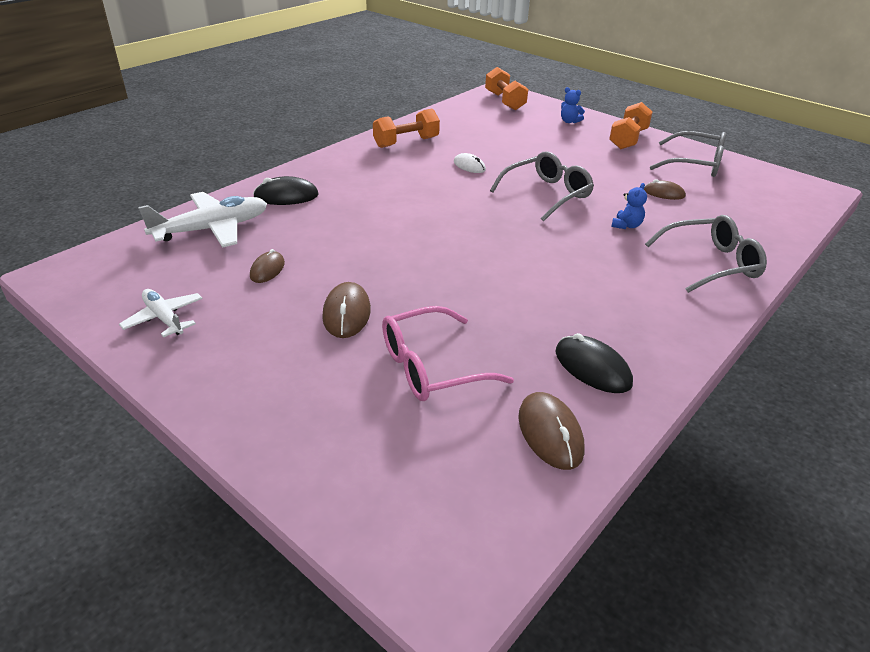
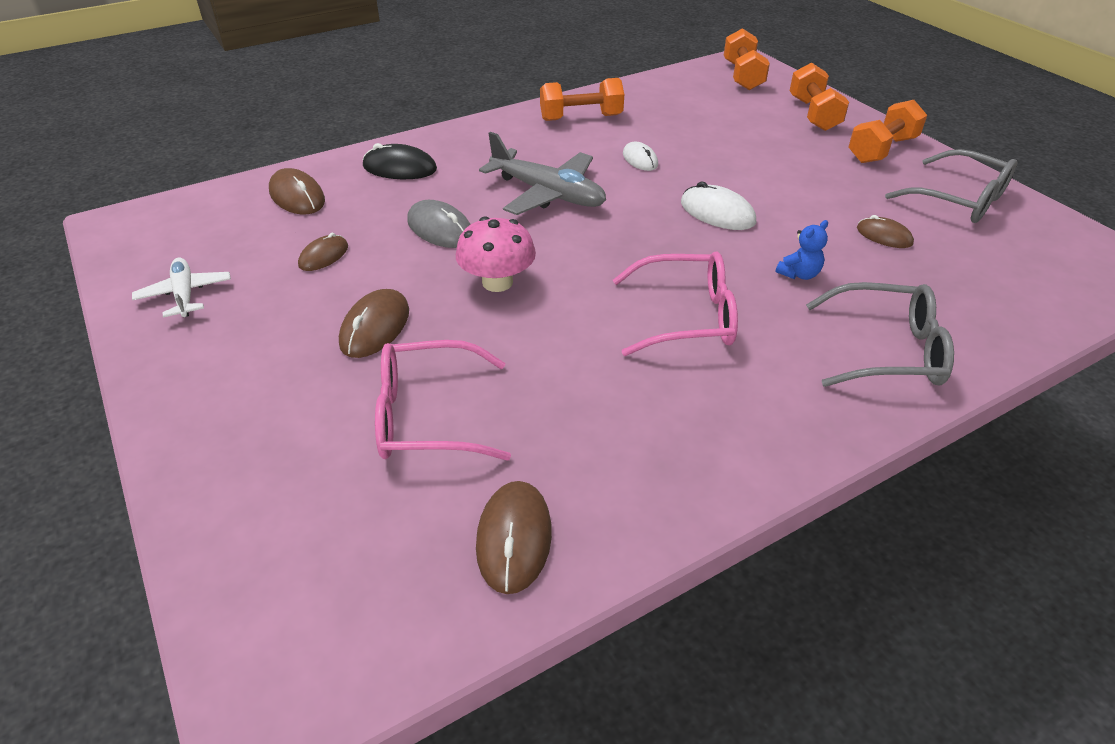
camera: 20 degrees right, 5 degrees up
white plane [138,192,267,248] -> brown mouse [269,168,325,214]
grey glasses [490,151,594,221] -> white mouse [681,181,756,230]
black mouse [555,333,633,393] -> none
blue teddy bear [561,87,585,123] -> orange dumbbell [790,62,849,131]
none -> grey mouse [407,200,471,248]
none -> pink mushroom [456,216,536,292]
none -> grey plane [479,132,606,215]
none -> pink glasses [613,251,738,356]

